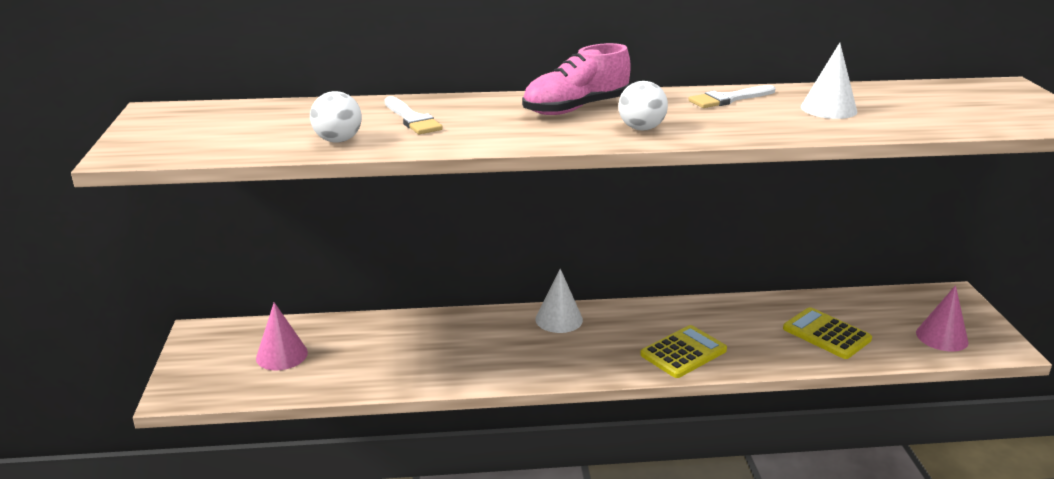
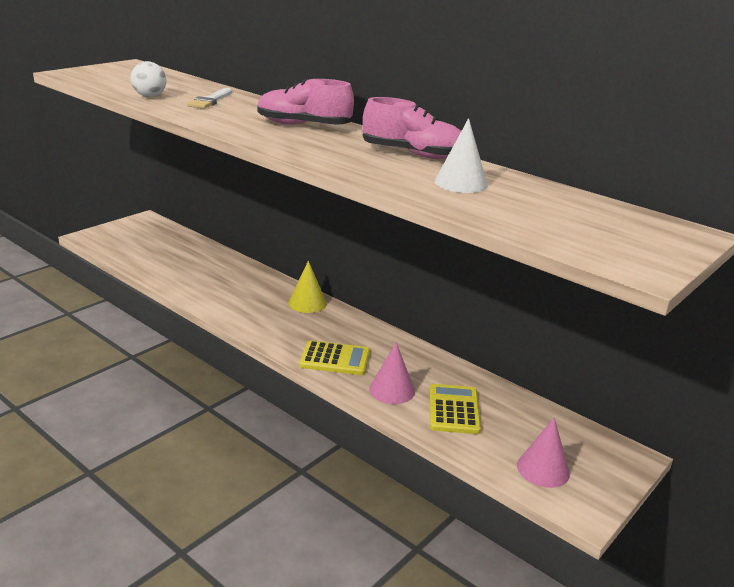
camera: 45 degrees right, 0 degrees up
pink cone [256,302,308,371] -> pink cone moved to [369,342,415,404]
white cone [535,269,583,333] -> yellow cone [288,261,327,313]
white ball [618,81,668,131] -> none
white brush [688,85,775,108] -> pink shoe [363,97,461,159]

